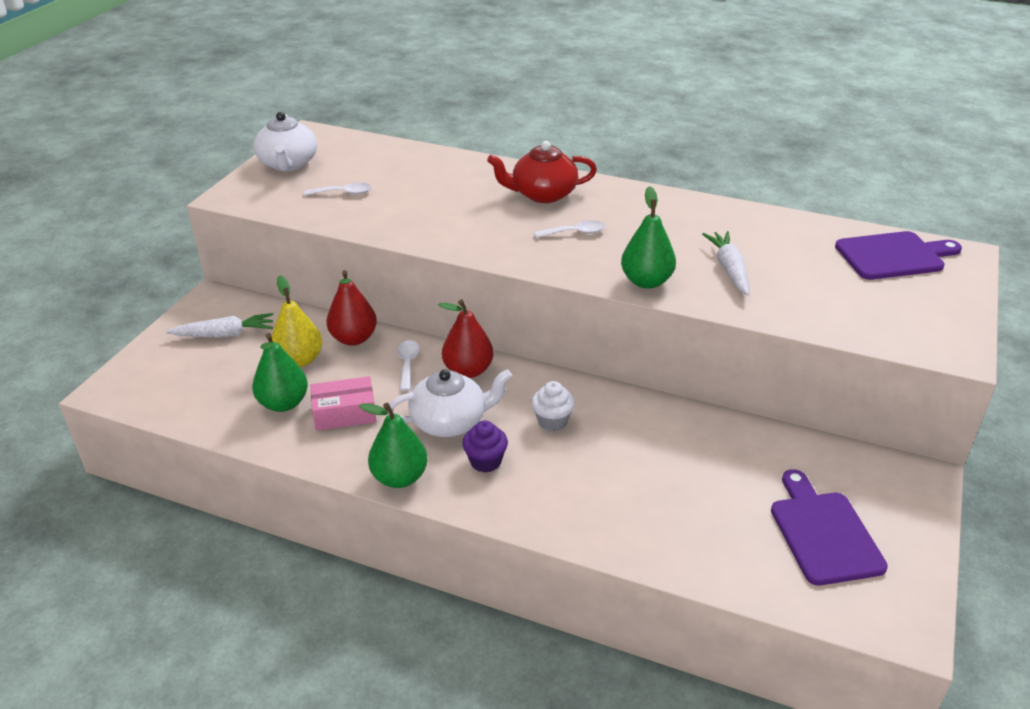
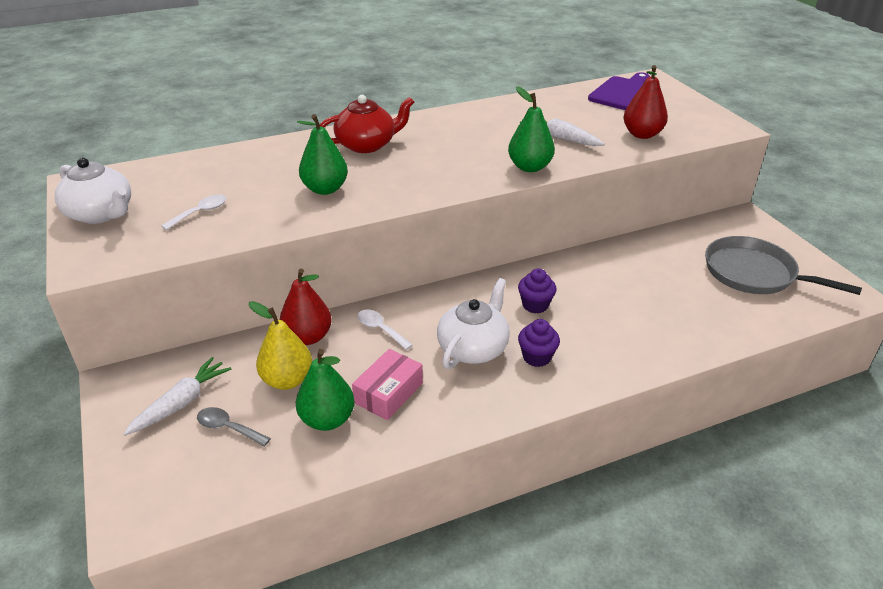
camera: 45 degrees left, 0 degrees up
green pear [359,403,428,488] -> green pear moved to [297,114,348,195]
red pear [438,299,494,378] -> red pear moved to [624,65,668,139]
red teapot [487,141,597,203] -> red teapot turned 150 degrees counterclockwise [319,95,414,153]
white cupcake [531,381,575,431] -> purple cupcake [518,268,556,314]
white spoon [534,220,605,238] -> none
purple cutting board [771,469,888,585] -> grey pan [705,236,862,295]
none -> grey spoon [197,407,271,447]

